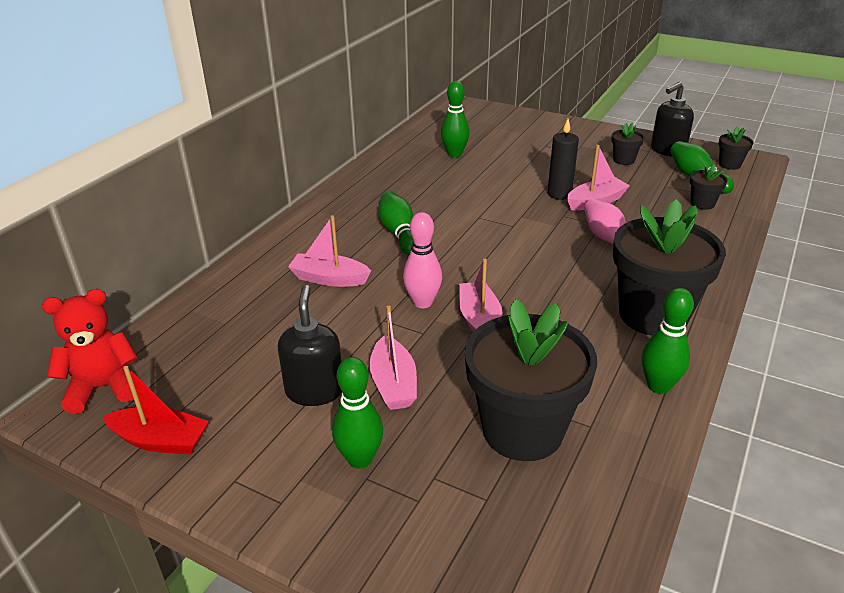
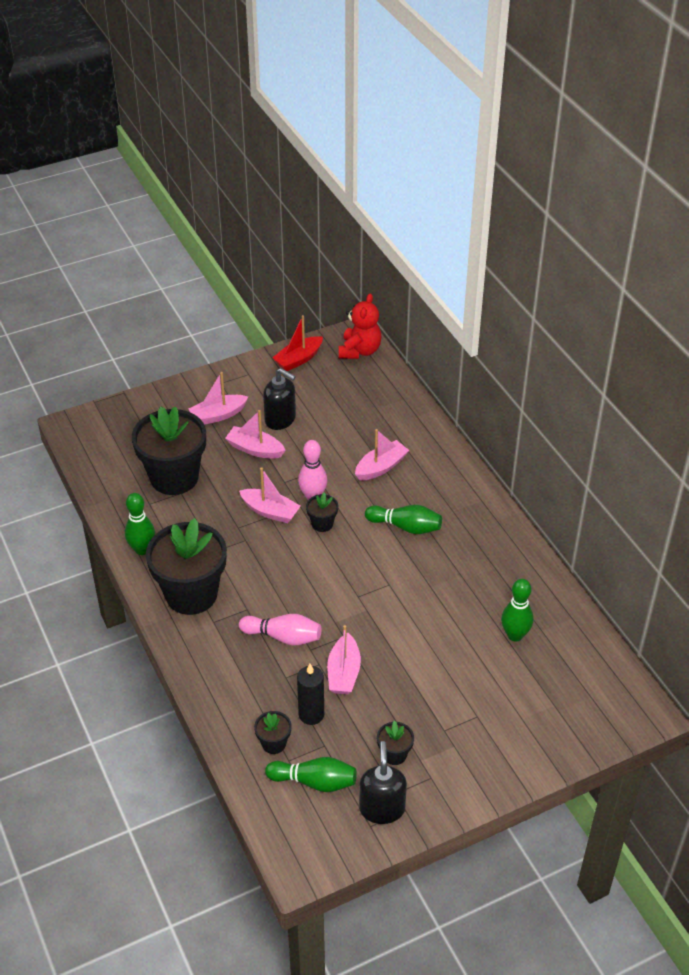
camera: 125 degrees right, 10 degrees up
green bowling pin [332,357,383,469] -> pink boat [188,372,248,425]
black candle [548,119,579,200] -> black candle moved to [297,664,324,725]
black flower pot [718,127,753,170] -> black flower pot moved to [306,492,338,532]

